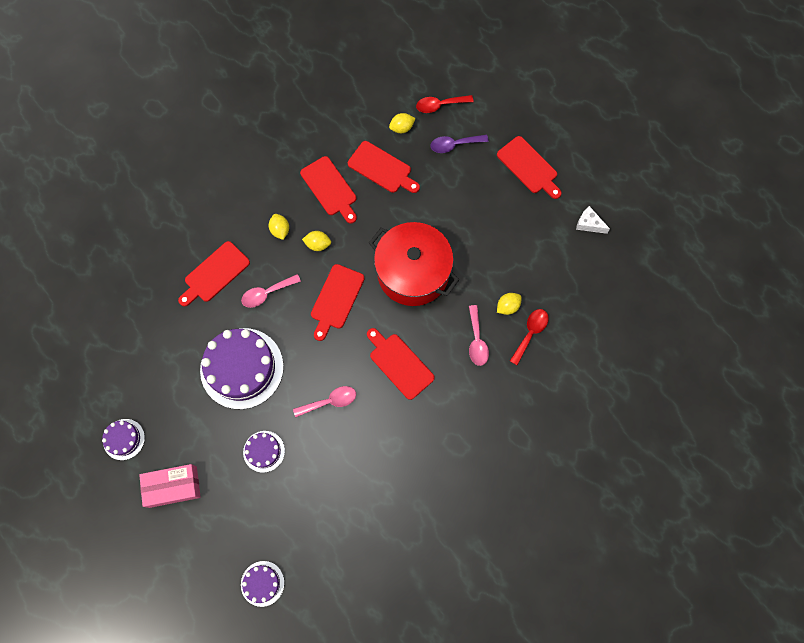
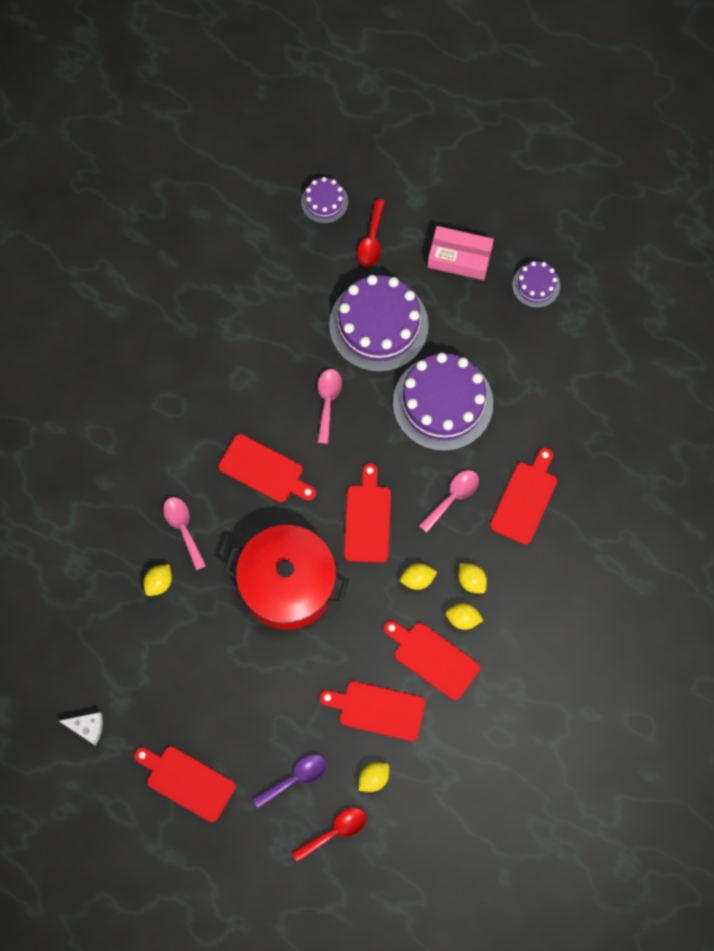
camera: 160 degrees right, 0 degrees up
pink box [139,464,201,508] -> pink box turned 45 degrees clockwise [428,226,494,280]
purple cake [243,431,285,473] -> purple cake [329,275,429,372], size x2.06
pink spoon [293,386,356,417] -> pink spoon turned 135 degrees clockwise [317,369,342,444]
red spoon [510,309,549,365] -> red spoon moved to [357,199,385,267]
none -> yellow lemon [445,603,483,630]

